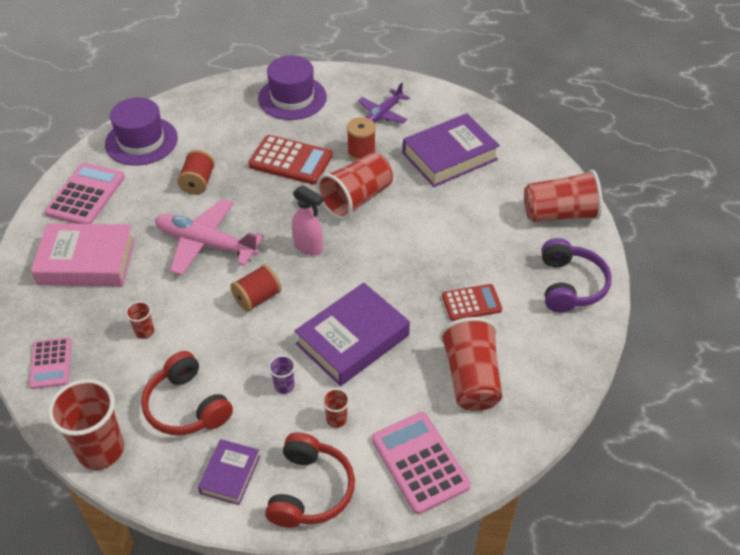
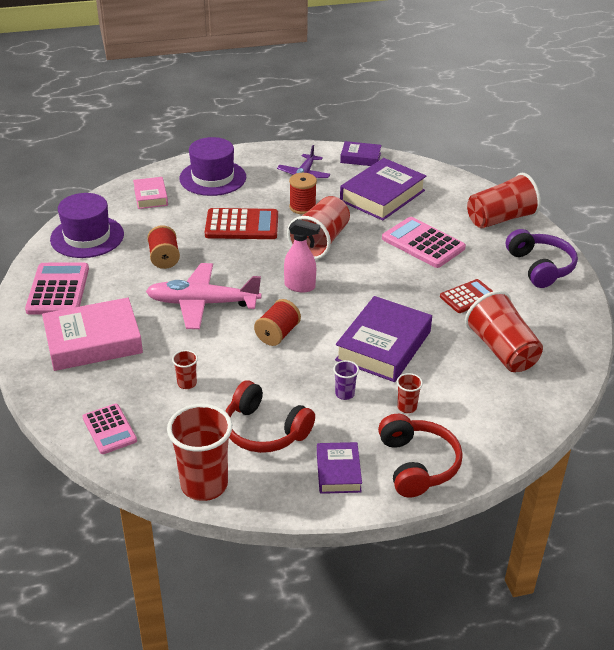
camera: 20 degrees left, 10 degrees down
pink calculator [372,412,471,514] -> pink calculator moved to [382,217,466,268]
none -> pink book [133,177,168,209]
none -> purple book [340,141,381,166]

